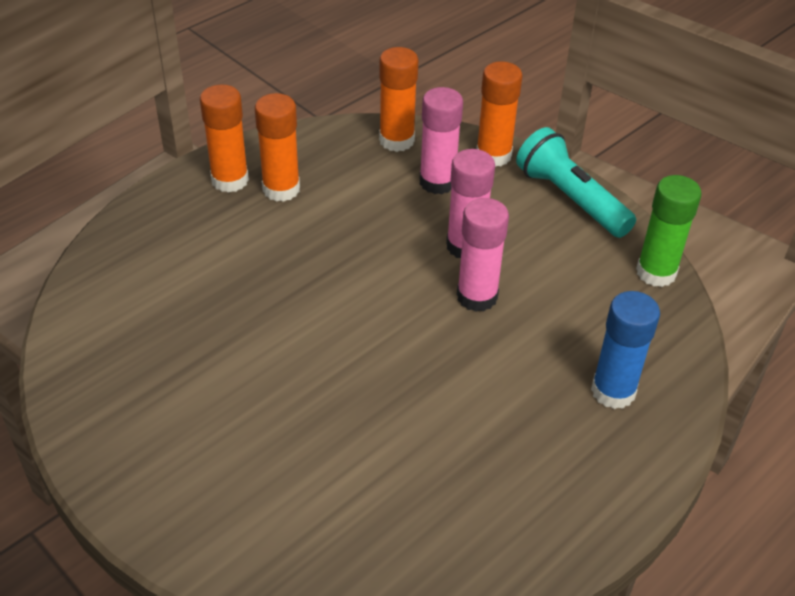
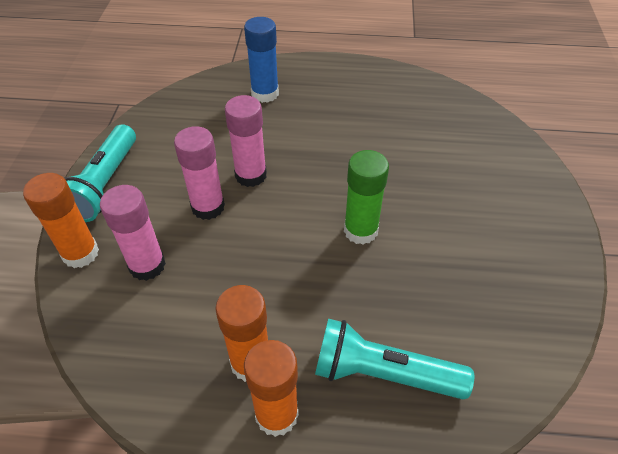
camera: 130 degrees left, 5 degrees up
orange glue stick [379,47,418,152] -> none
green glue stick [636,175,702,287] -> green glue stick moved to [344,150,389,245]
none -> turquoise flashlight [315,319,474,399]

